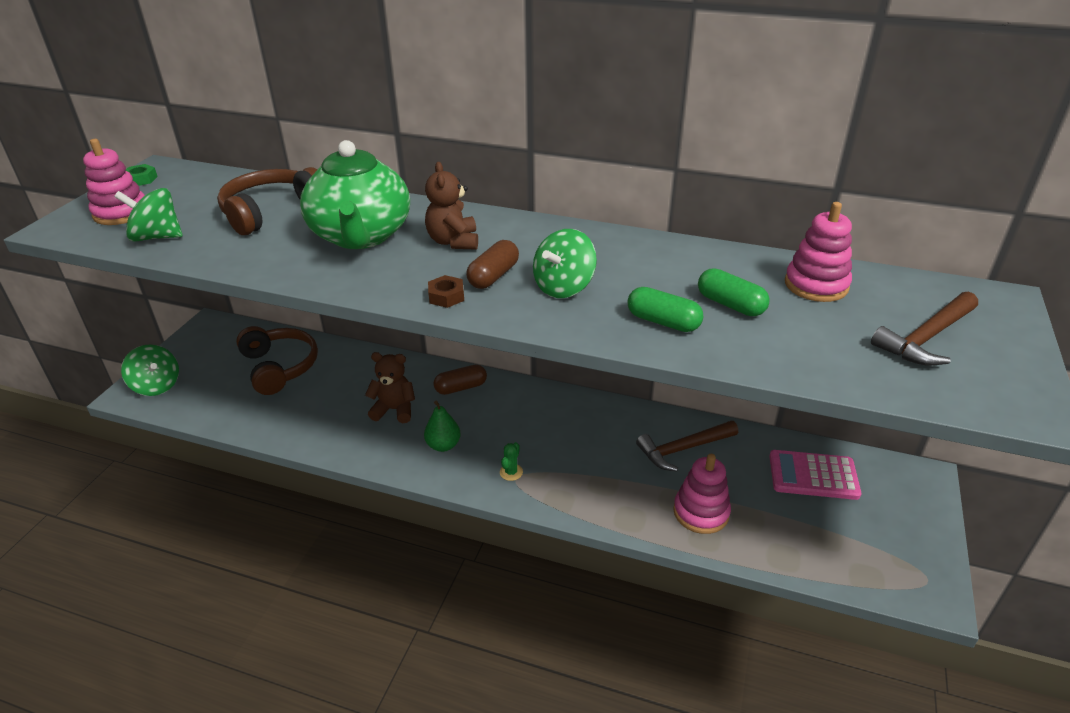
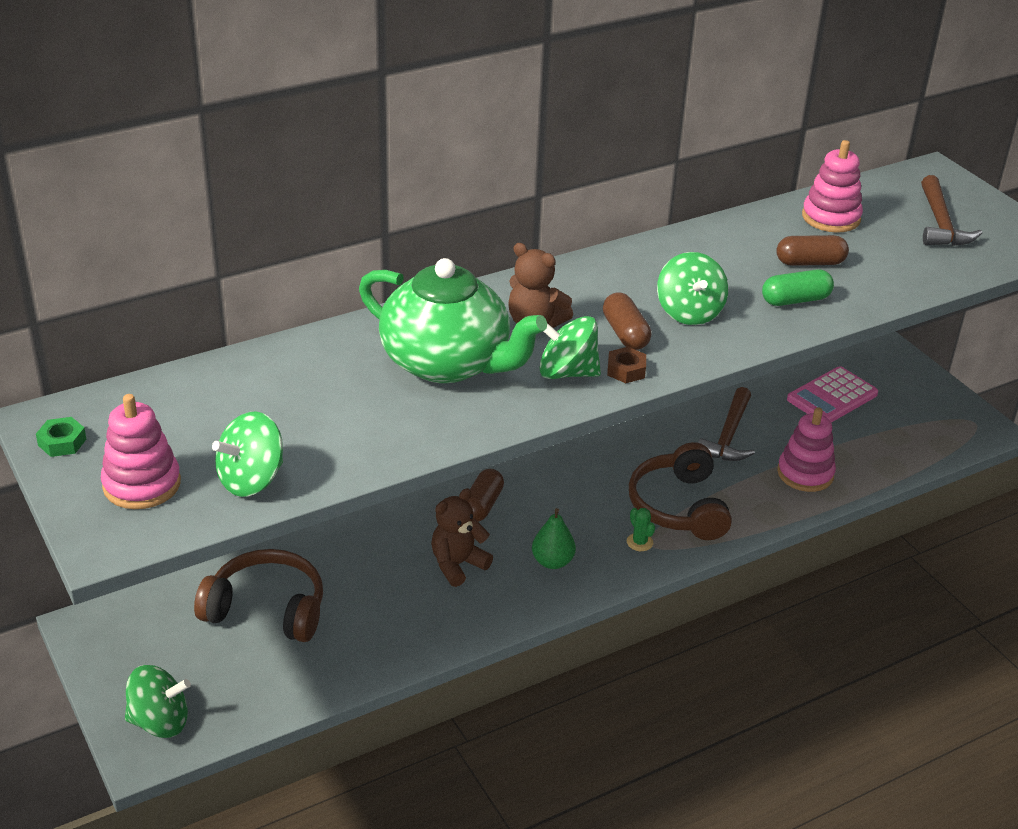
camera: 50 degrees left, 0 degrees up
brown headphones [217,167,317,235] -> brown headphones moved to [629,442,732,540]
green capsule [698,268,770,316] -> brown capsule [776,235,849,266]
none -> green spinning top [540,316,601,379]

